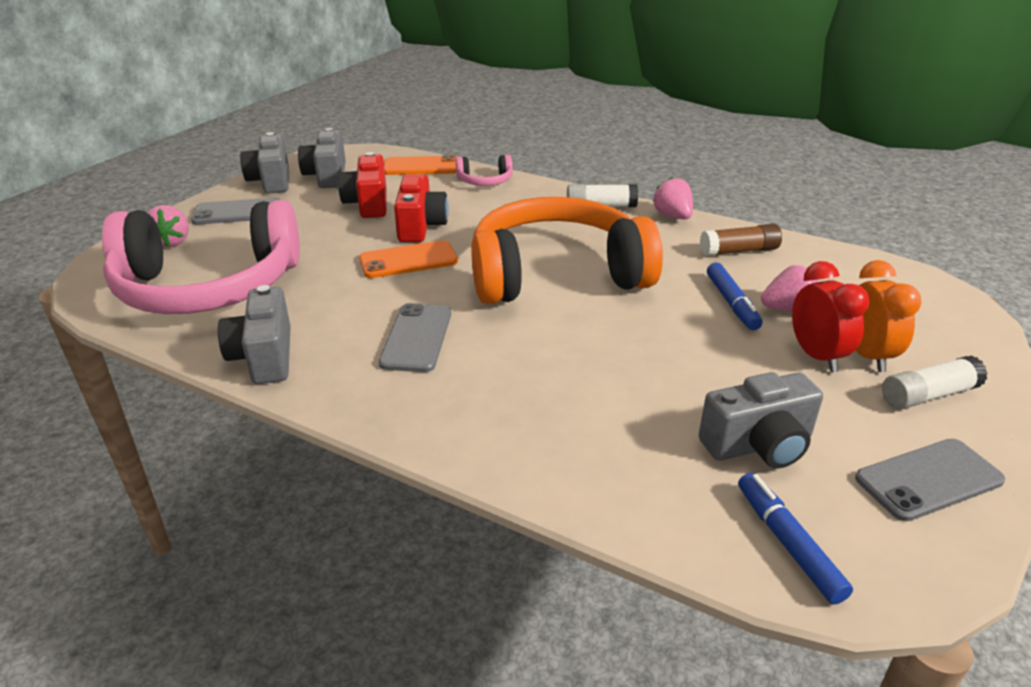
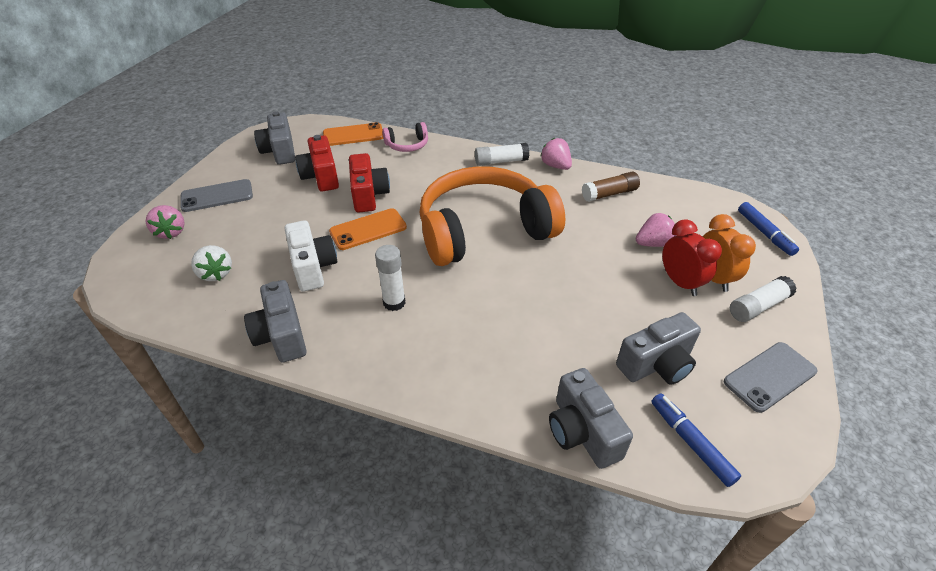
camera: 10 degrees left, 10 degrees up
pink headphones [102,200,300,314] -> white strawberry [191,245,232,281]
grey camera [240,132,289,194] -> grey camera moved to [549,368,633,469]
grey phone [379,303,451,372] -> white glue stick [375,245,406,311]
blue marker [707,262,763,330] -> blue marker moved to [738,202,799,256]
none -> white camera [284,220,337,292]

